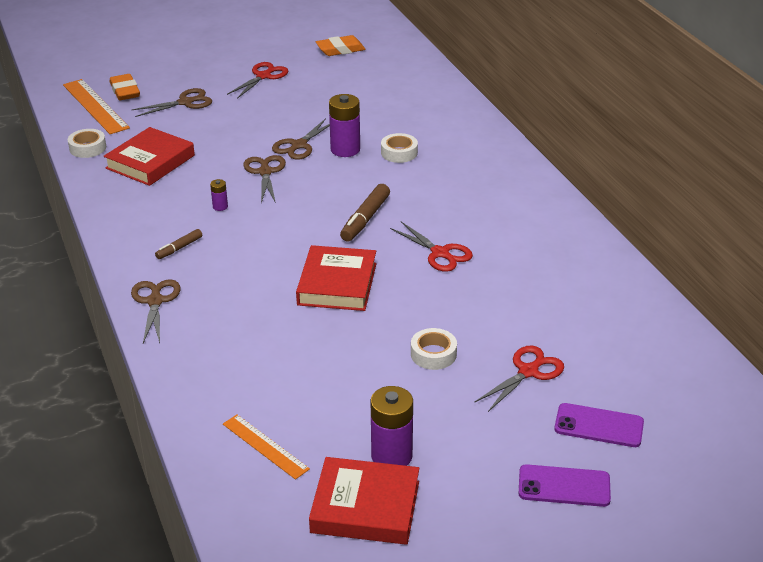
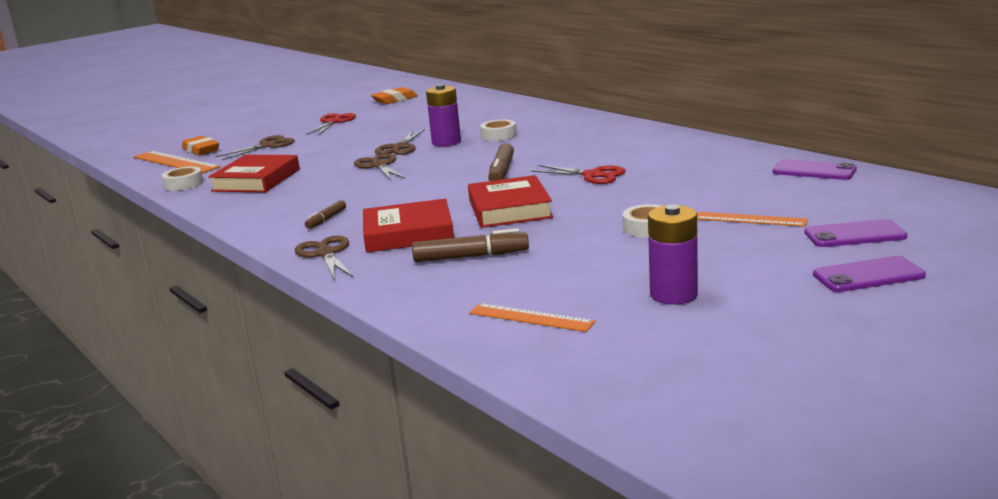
camera: 15 degrees left, 15 degrees down
purple battery [210,179,228,211] -> none
red book [309,457,419,545] -> red book moved to [363,199,454,253]
red scissors [474,346,564,412] -> orange ruler [697,212,808,227]
none -> brown marker [412,228,529,262]
none -> purple phone [773,159,857,180]

